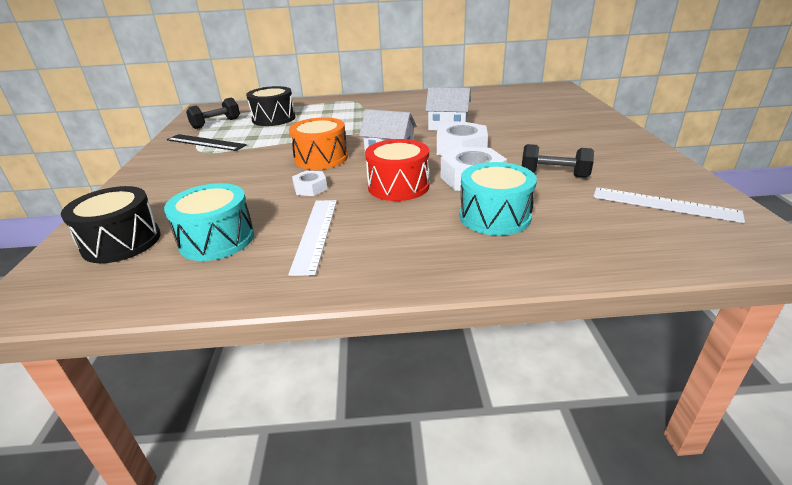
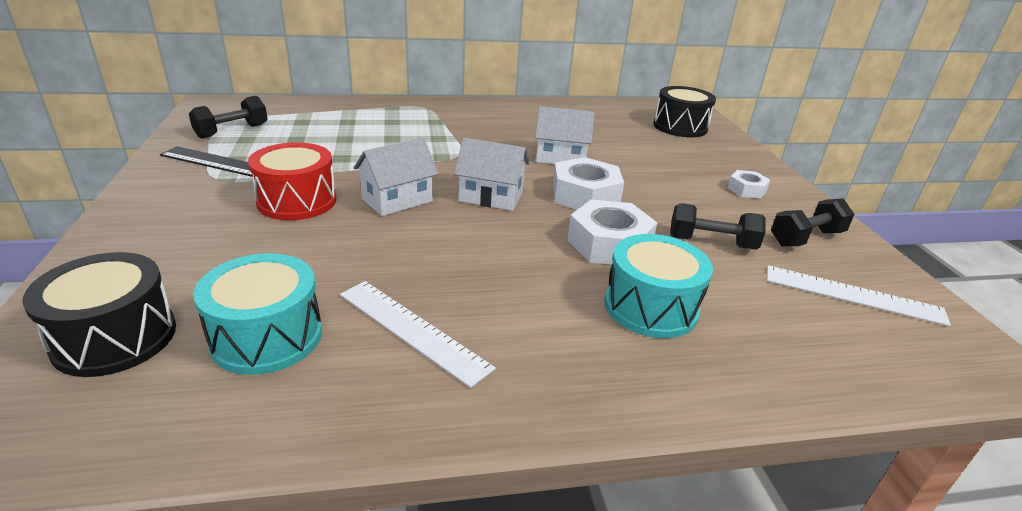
camera: 10 degrees left, 0 degrees up
black drum [246,86,296,126] -> black drum moved to [653,86,716,137]
white ruler [288,200,337,276] -> white ruler turned 45 degrees counterclockwise [340,281,496,388]
orange drum [289,117,348,170] -> white house [353,138,439,216]
white nut [292,171,328,196] -> white nut moved to [728,170,770,199]
red drum [365,139,429,201] -> red drum moved to [248,142,336,220]
none -> black dumbbell [771,198,855,246]

